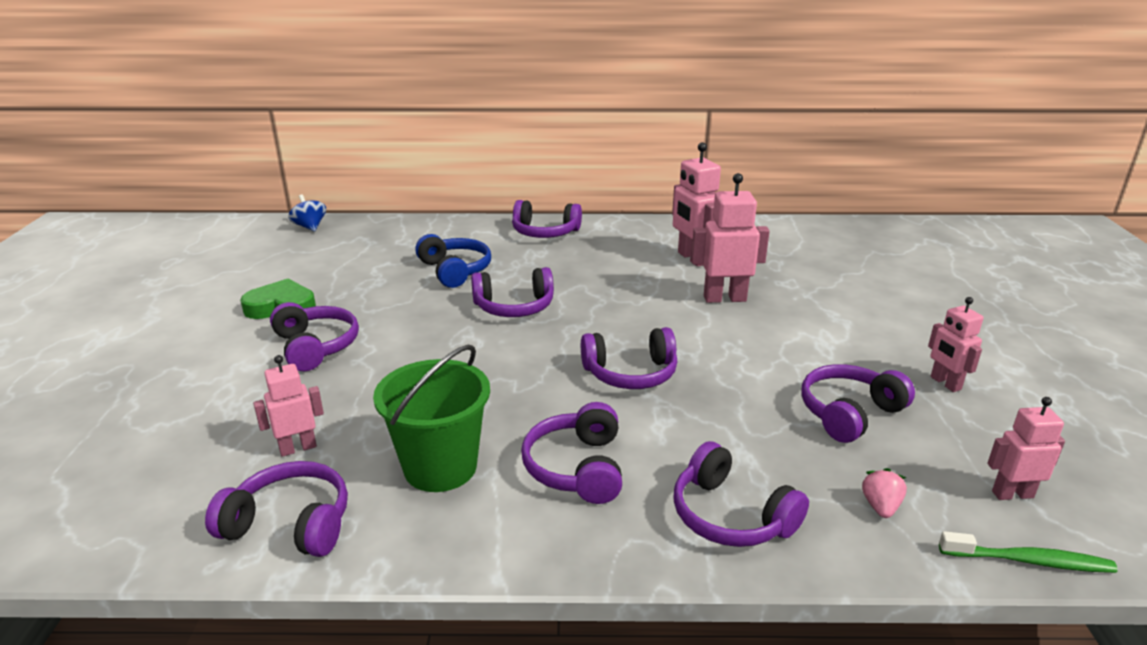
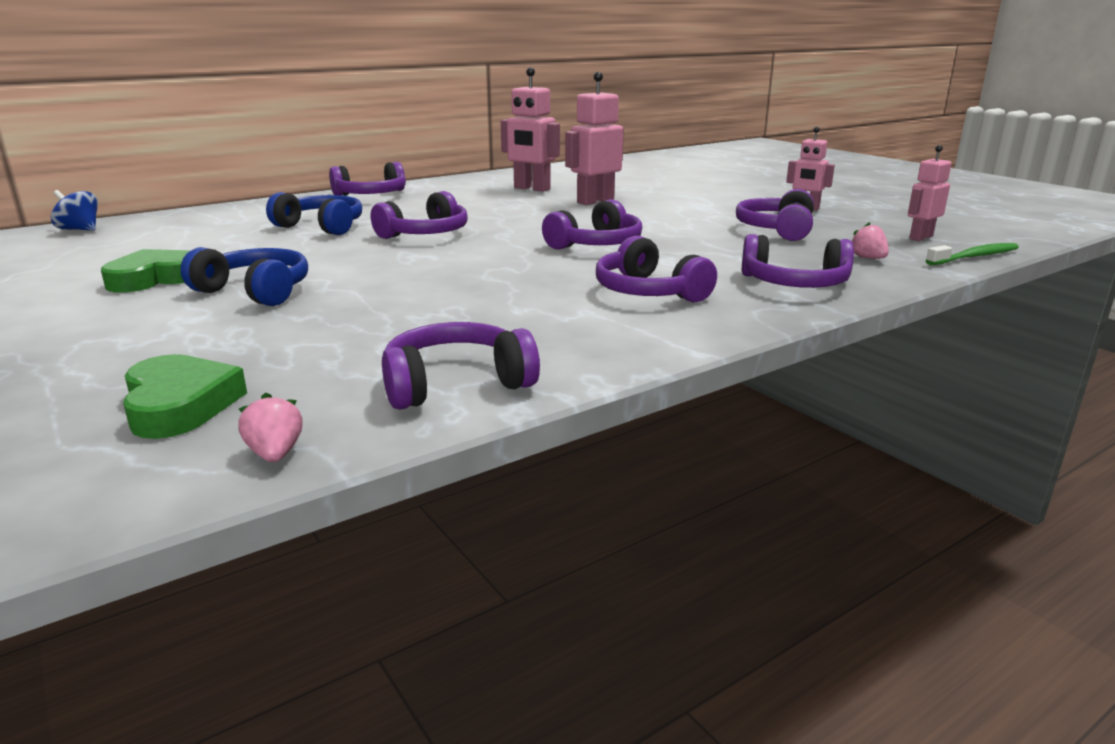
camera: 35 degrees left, 5 degrees down
pink robot [253,355,324,457] -> none
purple headphones [270,302,359,371] -> blue headphones [180,247,308,306]
green bucket [373,345,490,492] -> none
none -> green heart [123,354,247,439]
none -> pink strawberry [238,392,303,462]

